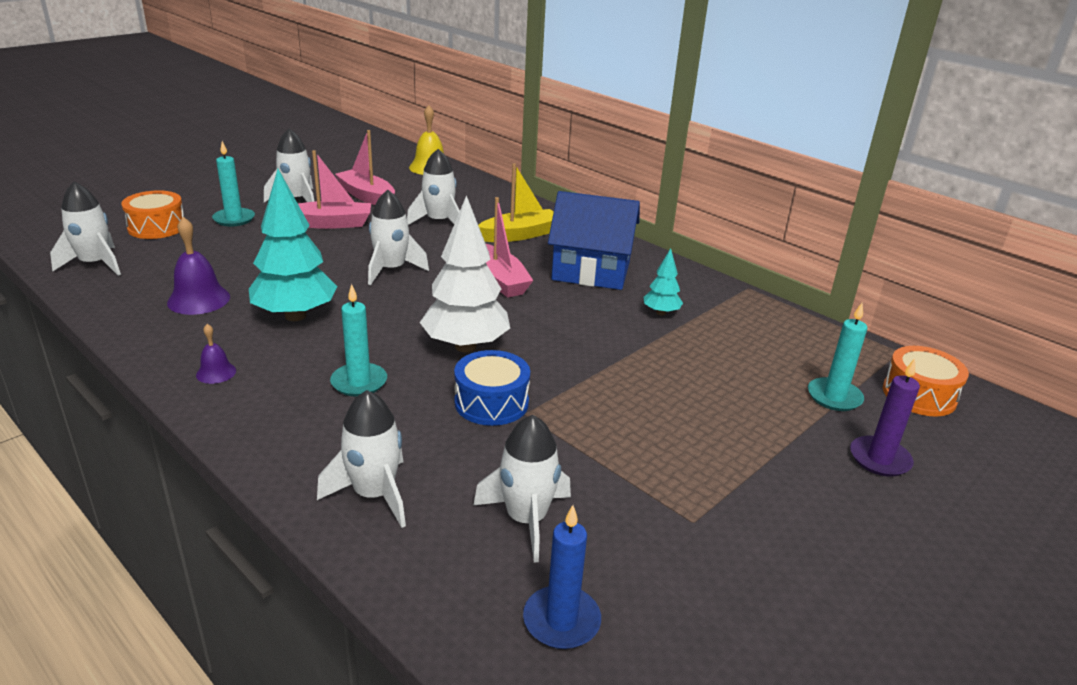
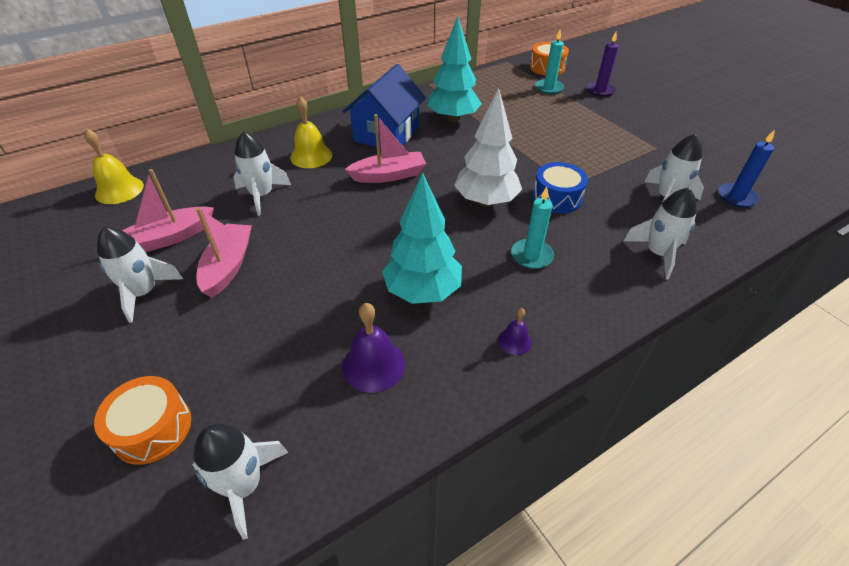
camera: 75 degrees left, 15 degrees up
turquoise candle [212,141,255,227] -> none
white rocket [368,190,429,285] -> none
yellow boat [478,163,554,242] -> yellow bell [290,96,332,168]
turquoise tree [644,248,683,315] -> turquoise tree [427,16,482,122], size x2.05

